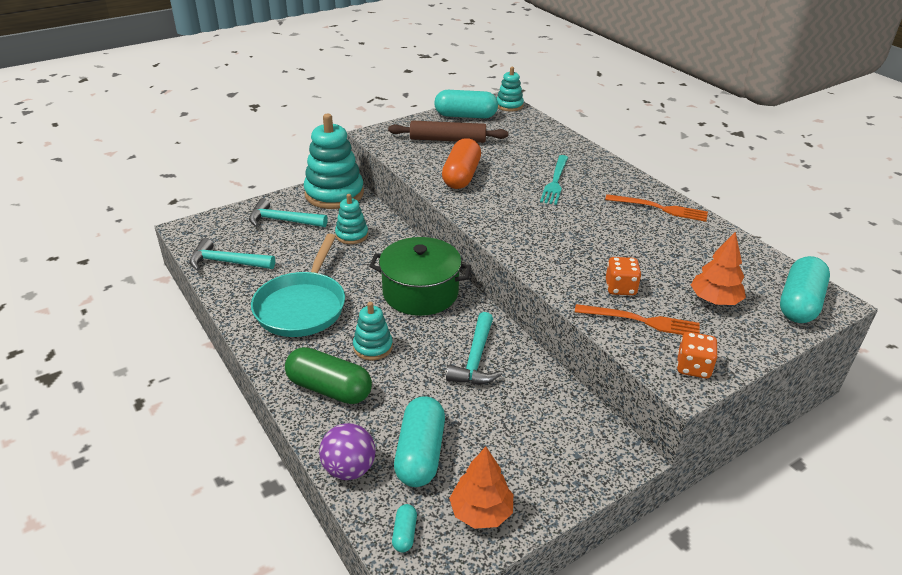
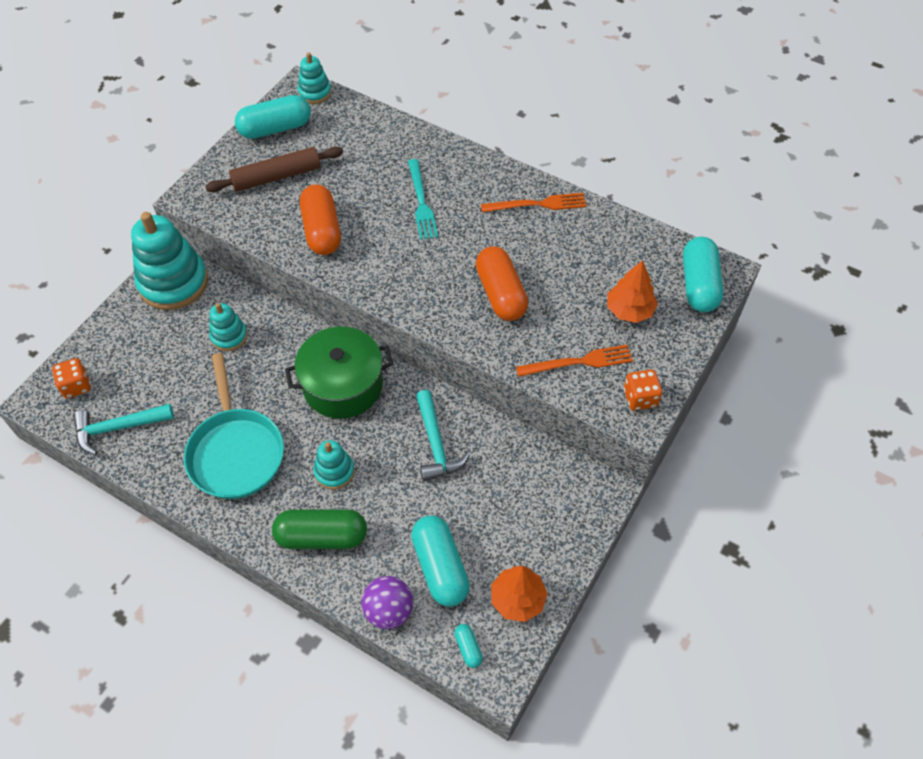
camera: 25 degrees left, 20 degrees up
turquoise hammer [249,198,328,227] -> none
orange dice [606,257,641,295] -> orange dice moved to [52,358,91,399]
none -> orange capsule [476,246,528,321]

